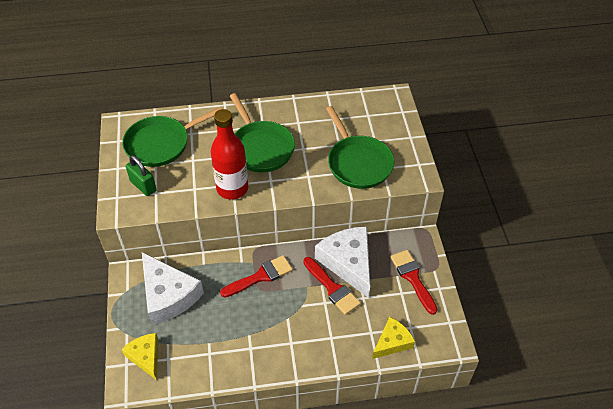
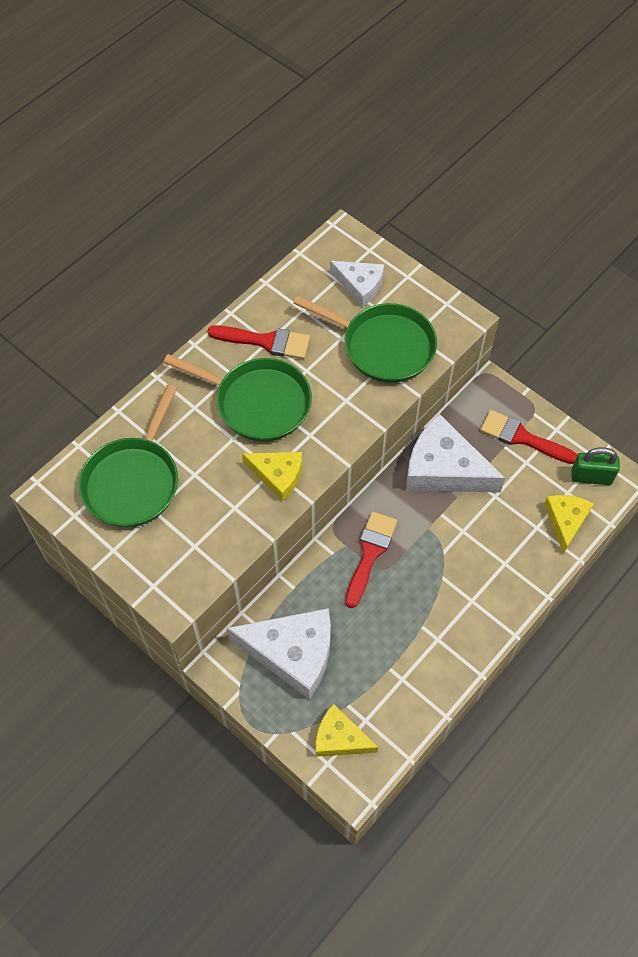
camera: 40 degrees left, 10 degrees up
green padlock [126,155,156,196] -> green padlock moved to [572,447,620,485]
red bottle [211,109,248,199] -> yellow cheese [242,452,302,502]
red brush [303,257,361,315] -> red brush moved to [207,325,310,359]
none -> white cheese [330,261,384,307]

